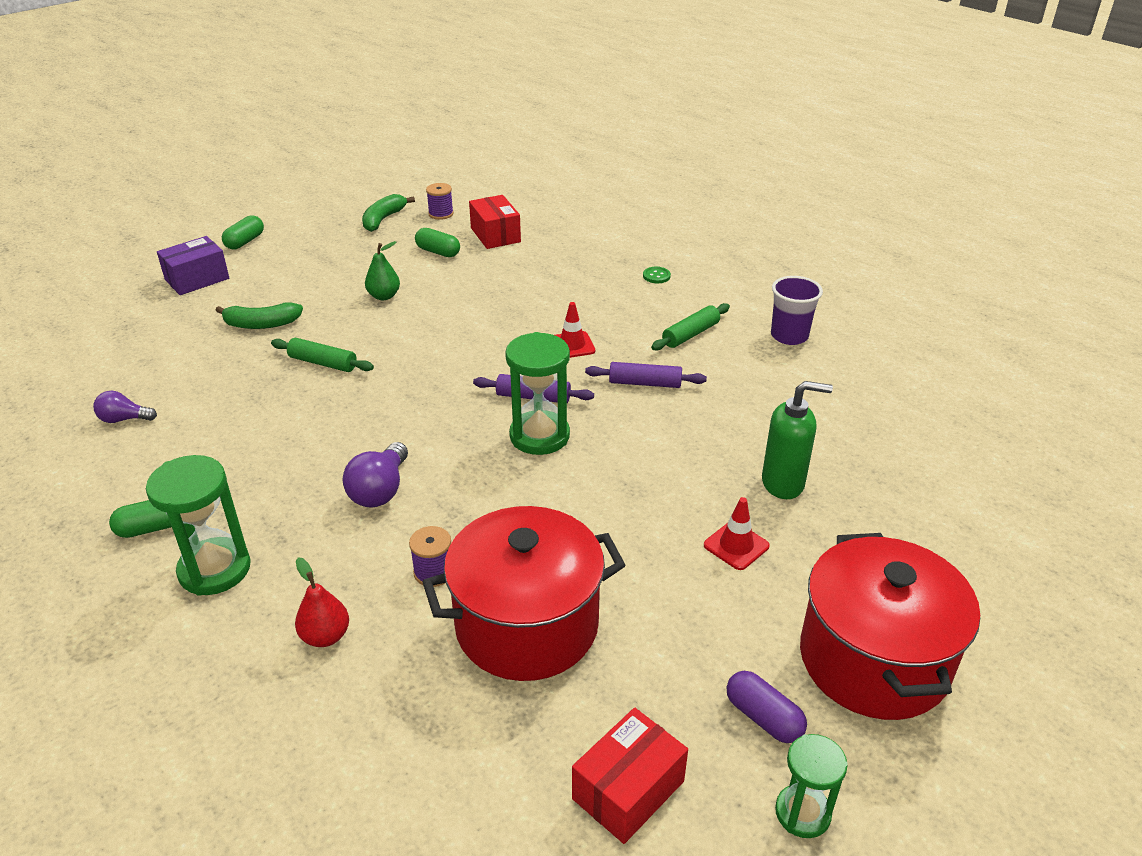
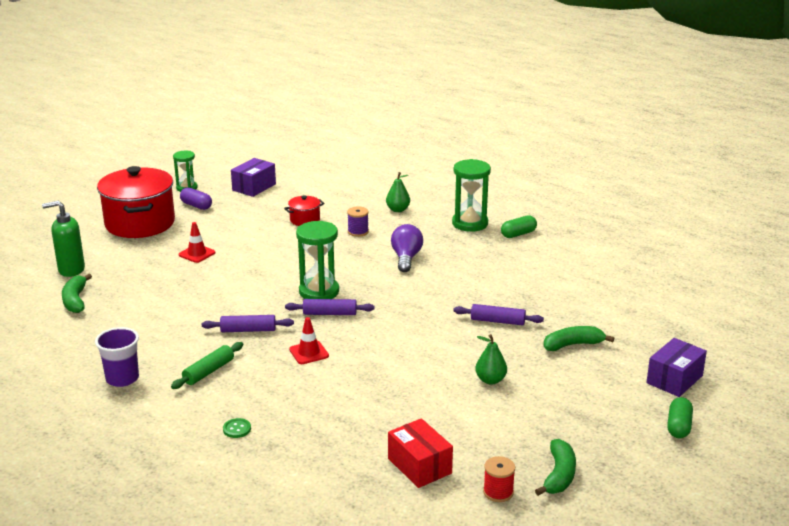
camera: 170 degrees right, 10 degrees down
purple light bulb [93,391,157,423] -> none
green rolling pin [271,338,374,372] -> purple rolling pin [453,304,544,326]
red pear [295,558,349,647] -> green pear [386,172,410,212]
green capsule [415,228,460,257] -> none
red pot [422,506,626,681] -> red pot [284,195,325,226], size x0.44
purple spool [426,183,454,220] -> red spool [483,456,515,502]
red box [572,708,688,844] -> purple box [231,158,276,197]
green soap dispenser [762,381,833,499] -> green soap dispenser moved to [42,201,85,277]
none -> green banana [62,274,92,313]

